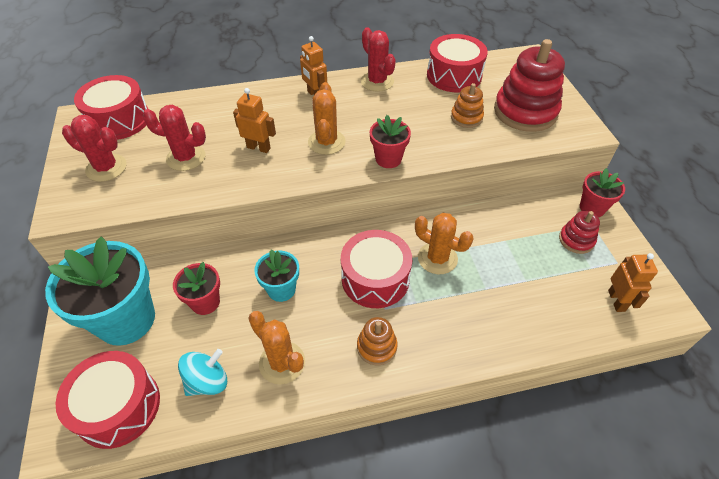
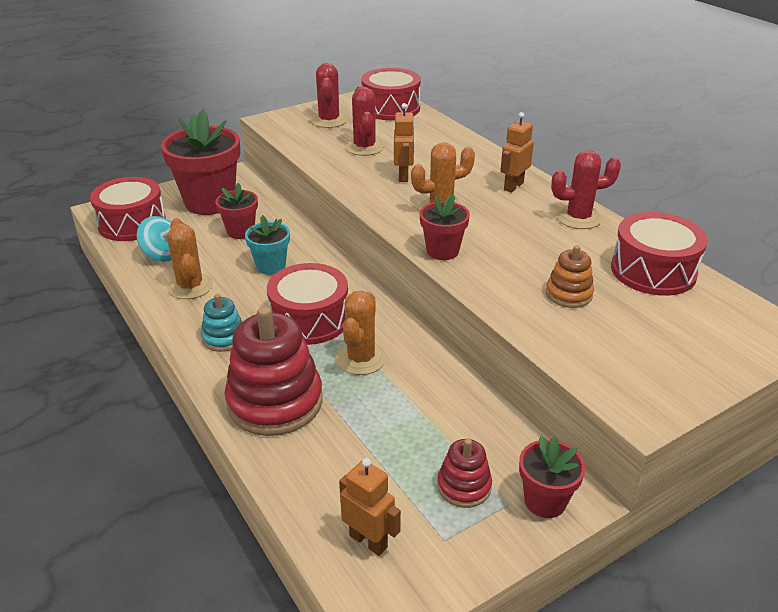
camera: 70 degrees right, 15 degrees down
turquoise flower pot [45,236,155,346] -> red flower pot [161,110,240,215]
orange cactus [248,311,305,384] -> orange cactus turned 45 degrees counterclockwise [167,218,213,299]
orange stacking toy [357,317,398,365] -> turquoise stacking toy [201,294,242,352]
red cactus [361,27,396,92] -> red cactus turned 45 degrees clockwise [551,150,621,229]
red stacking toy [494,39,565,132] -> red stacking toy moved to [225,306,323,436]
orange robot [608,253,658,312] -> orange robot turned 120 degrees counterclockwise [339,458,401,556]

